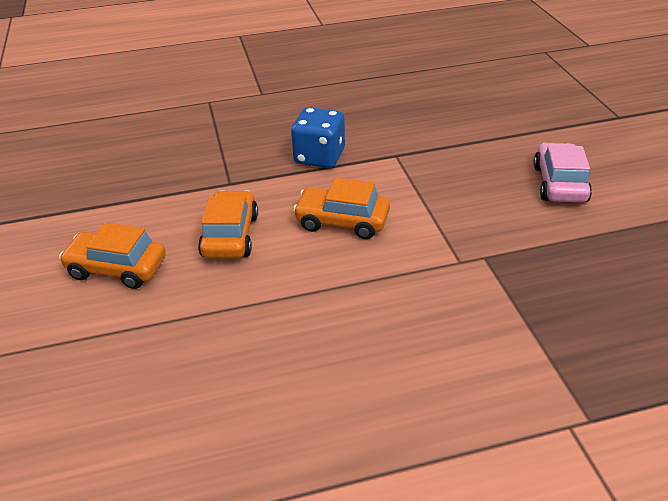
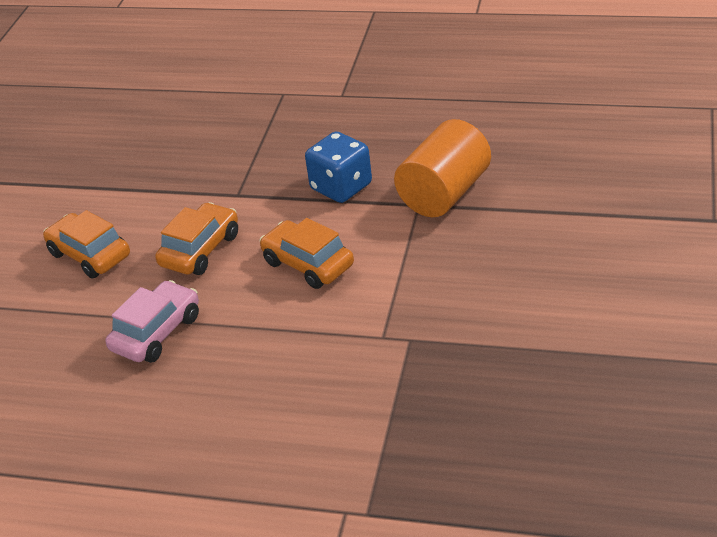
camera: 30 degrees right, 0 degrees up
pink car [533,143,592,202] -> pink car moved to [105,280,199,363]
none -> orange cylinder [394,119,491,217]

